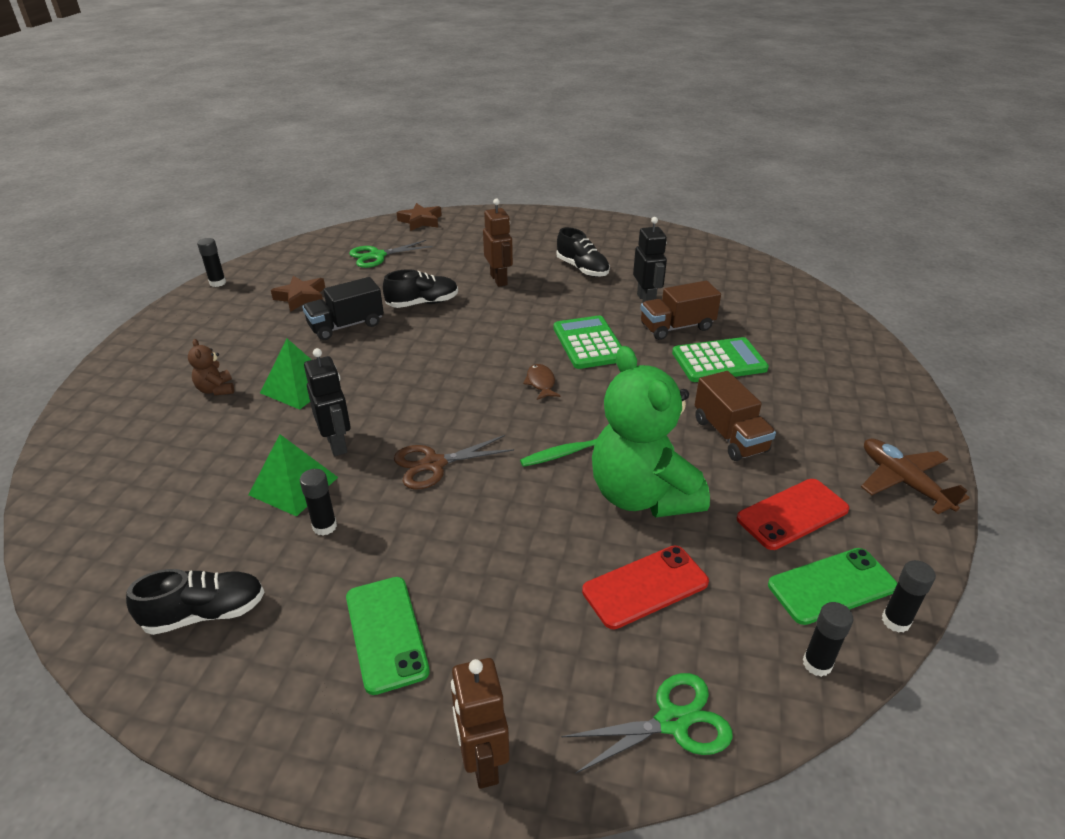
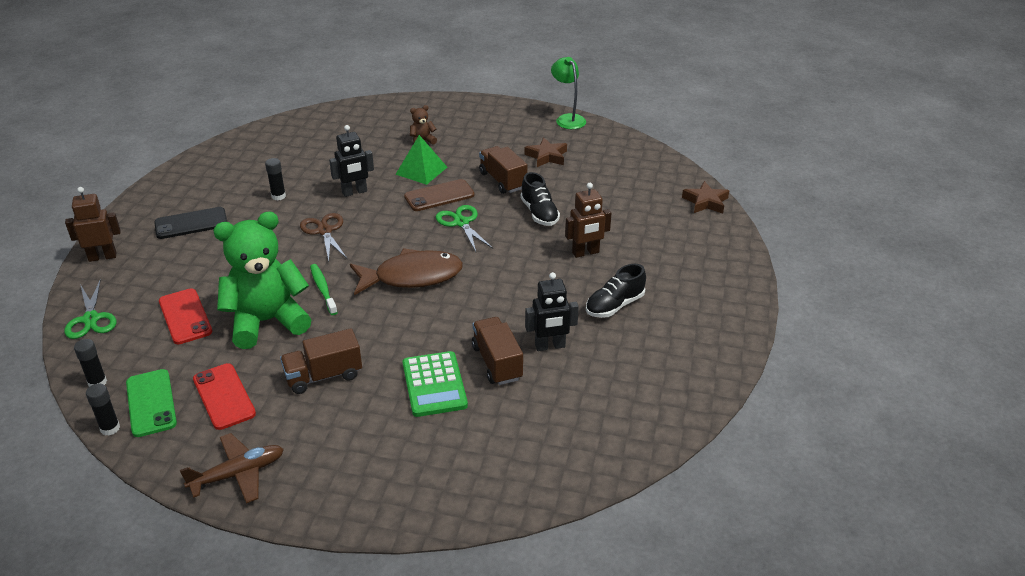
camera: 90 degrees right, 0 degrees up
black shoe [126,569,264,635] -> none
black glue stick [197,238,226,287] -> green lamp [551,57,586,129]
green pyramid [249,434,338,517] -> none
black truck [302,277,384,340] -> brown truck [479,146,527,194]
green phone [346,577,430,695] -> black phone [154,207,227,239]
green scissors [349,240,433,268] -> green scissors moved to [436,205,493,252]
brown fish [523,364,561,400] -> brown fish [350,248,463,295], size x2.40
green calculator [554,315,622,369] -> none
none -> brown phone [404,179,475,211]

